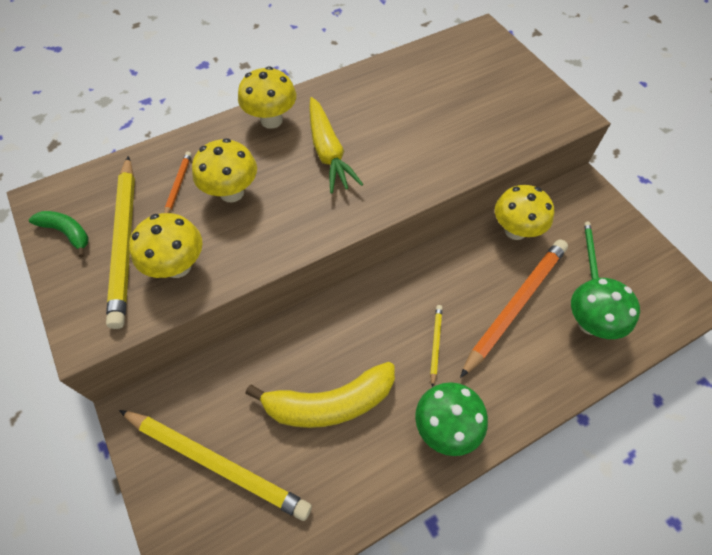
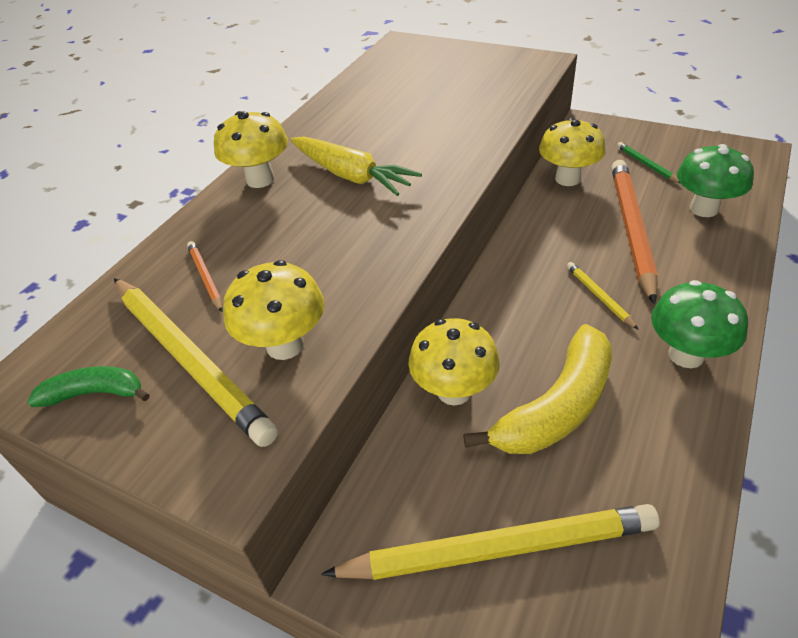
camera: 30 degrees left, 15 degrees down
yellow mushroom [192,138,257,202] -> yellow mushroom moved to [408,318,500,405]

